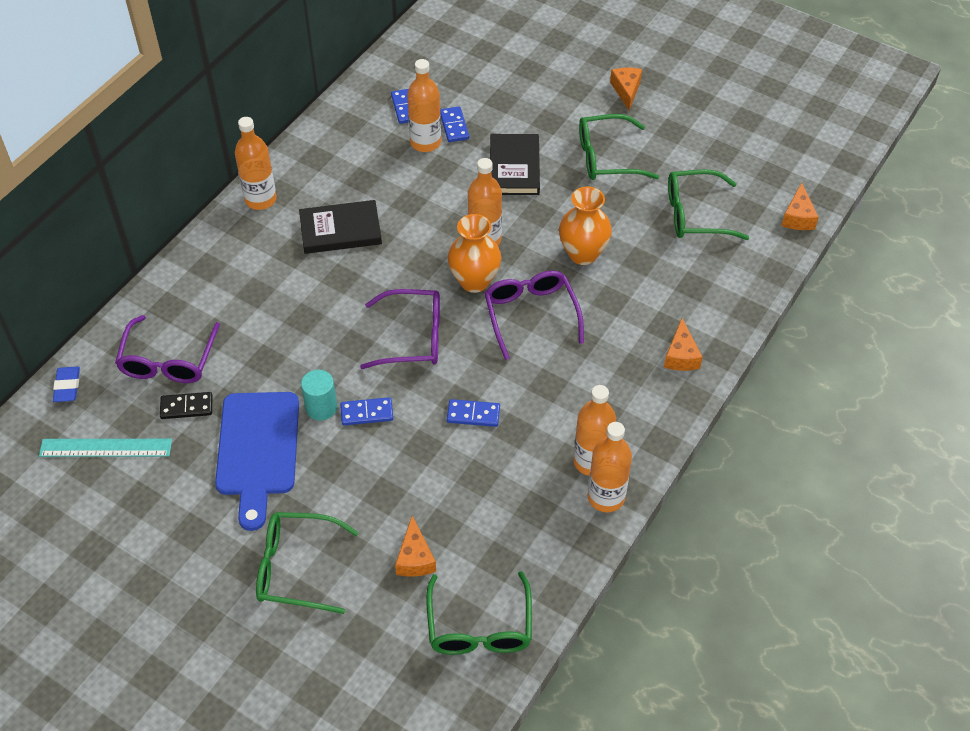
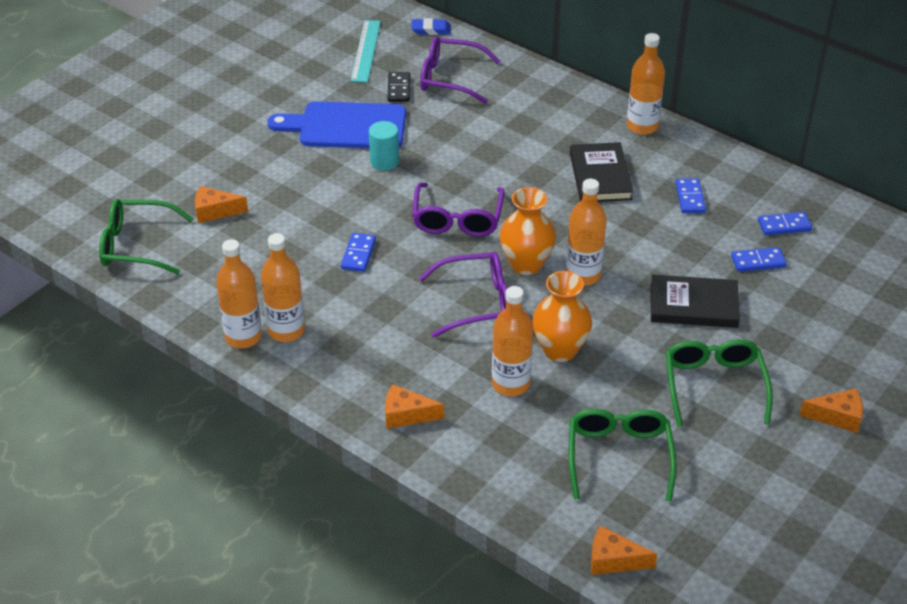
camera: 95 degrees right, 10 degrees down
green glasses [256,512,359,614] -> none
blue domino [340,397,393,425] -> blue domino moved to [675,178,706,213]
orange bottle [407,59,441,152] -> orange bottle moved to [492,286,533,396]

